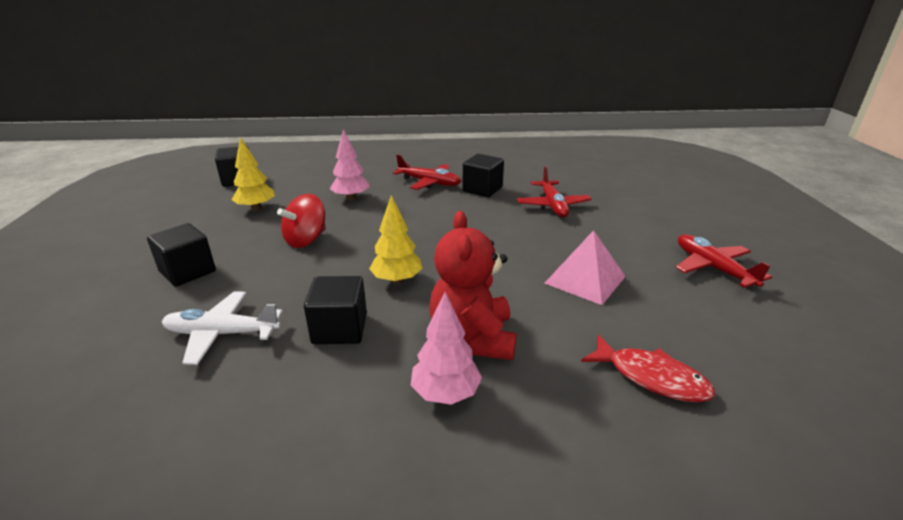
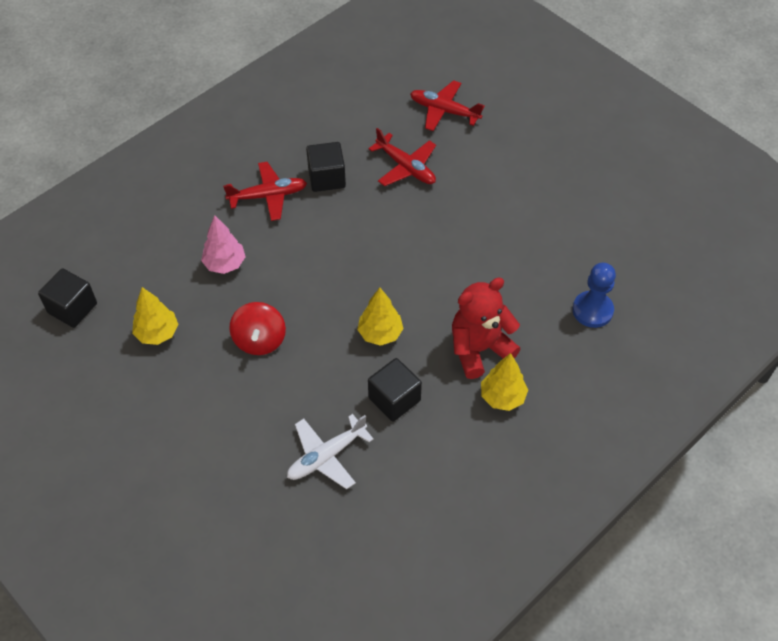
camera: 40 degrees left, 25 degrees up
black cube [147,223,216,287] -> none
pink tree [411,292,482,405] -> yellow tree [481,353,528,411]
red teddy bear [429,211,517,360] -> red teddy bear turned 105 degrees clockwise [452,277,520,379]
pink pyramid [544,230,626,305] -> none
red fish [581,334,715,402] -> blue pawn [572,263,616,328]
red plane [676,234,772,288] -> red plane moved to [410,80,485,131]

